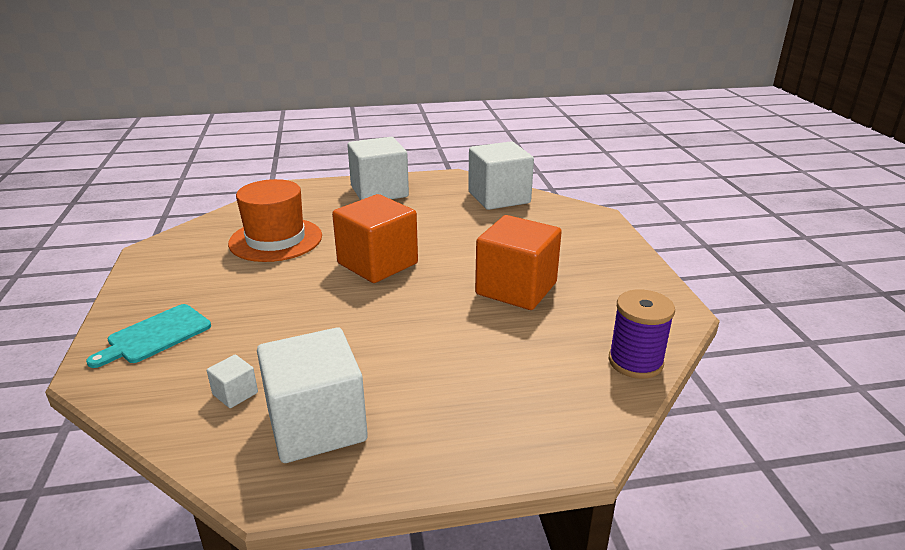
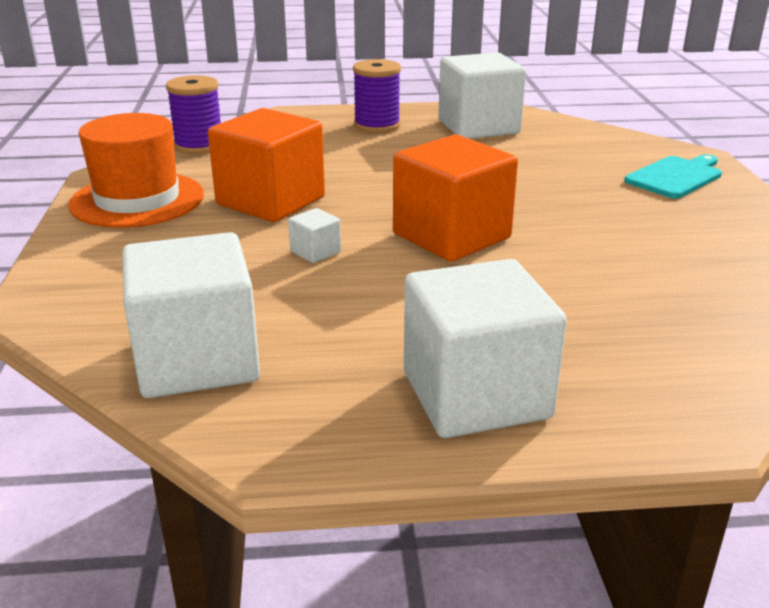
camera: 175 degrees left, 0 degrees up
white cube [207,355,258,408] -> white cube moved to [288,208,341,263]
orange hat [228,179,322,262] -> orange hat moved to [68,113,204,228]
none -> purple spool [353,59,401,133]

